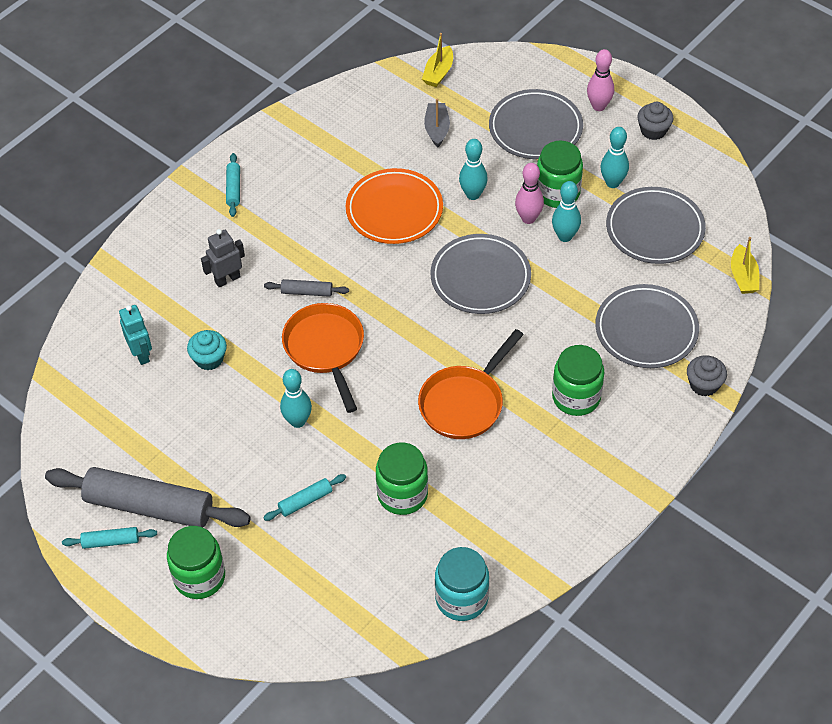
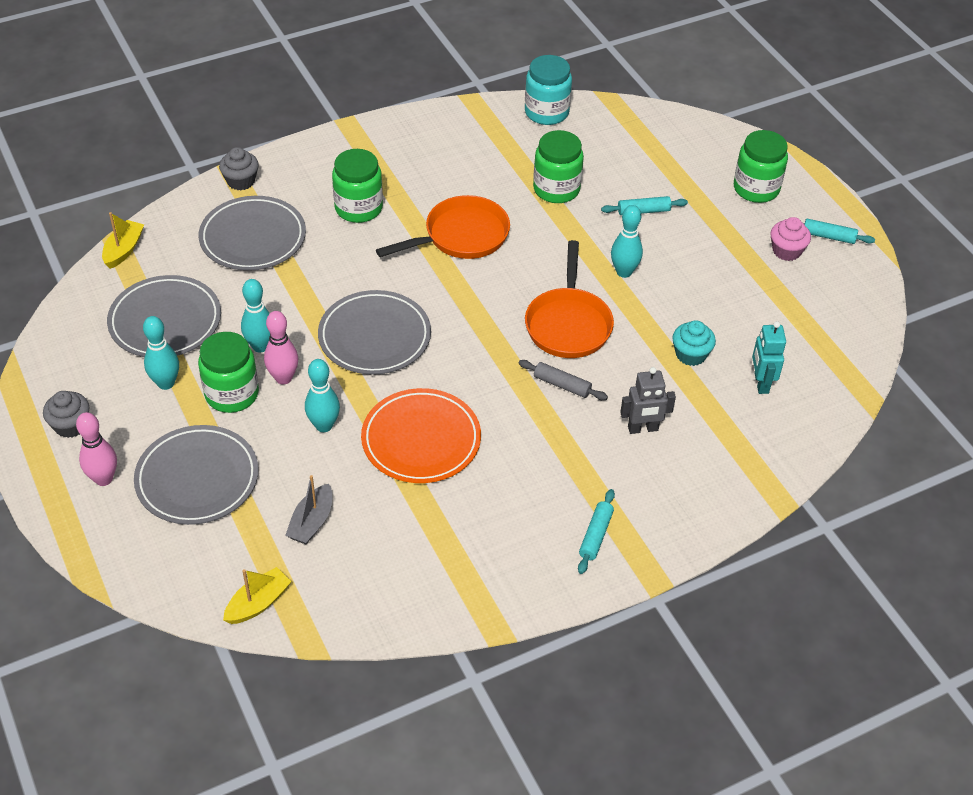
camera: 160 degrees left, 5 degrees down
grey rolling pin [45,467,251,527] -> pink cupcake [771,217,811,261]

